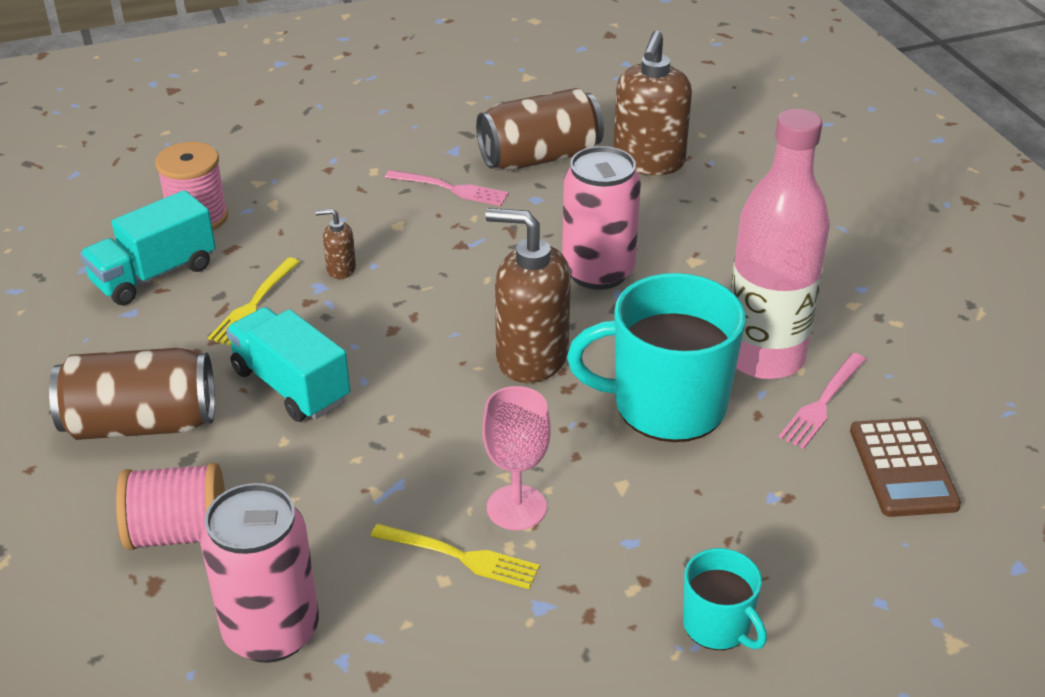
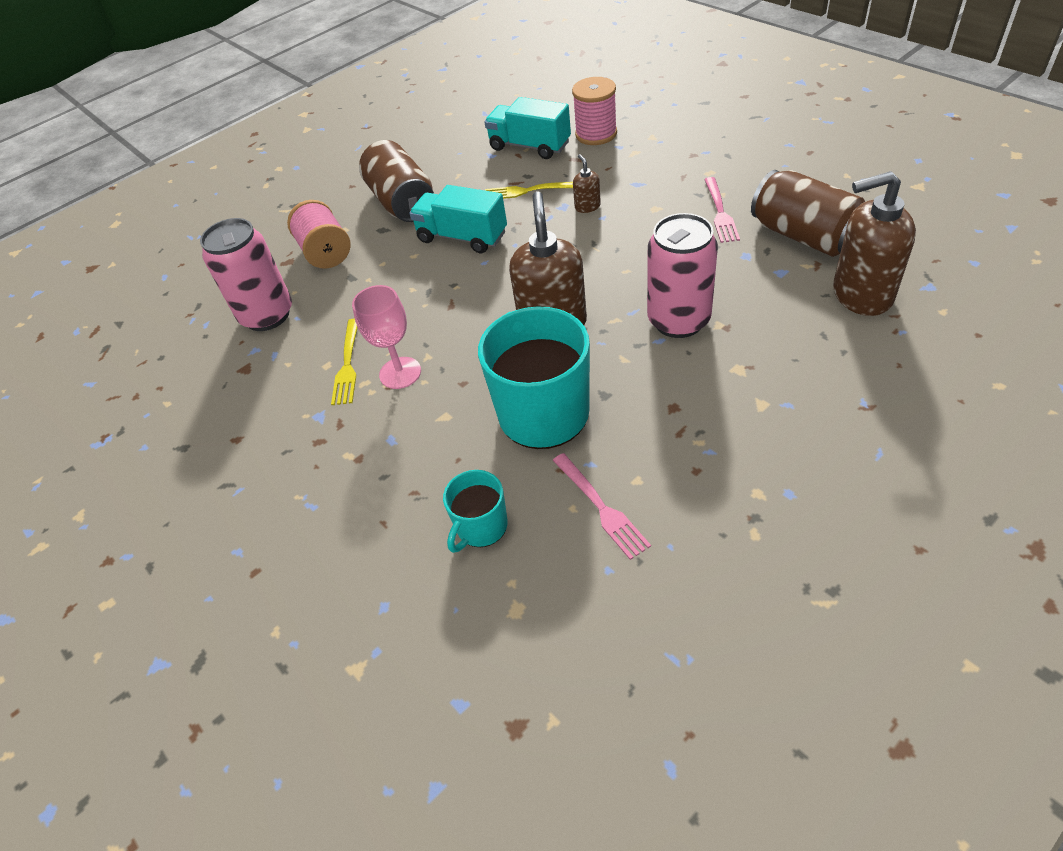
camera: 75 degrees right, 10 degrees up
turquoise truck [226,307,350,422] -> turquoise truck turned 90 degrees counterclockwise [409,185,507,253]
turquoise mug [683,548,767,650] -> turquoise mug moved to [443,470,508,553]
pink bottle [730,108,830,379] -> none
pink fork [779,353,866,449] -> pink fork turned 135 degrees counterclockwise [553,453,651,560]
brown calculator [850,418,961,517] -> none

